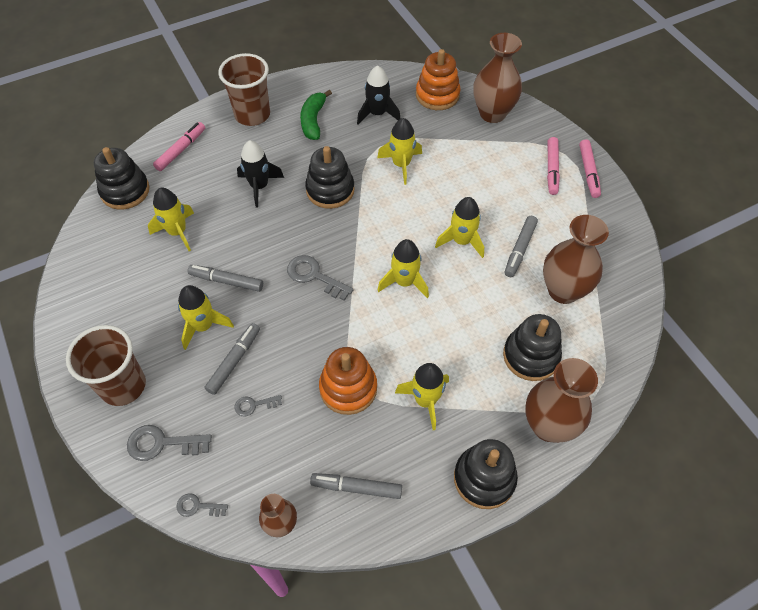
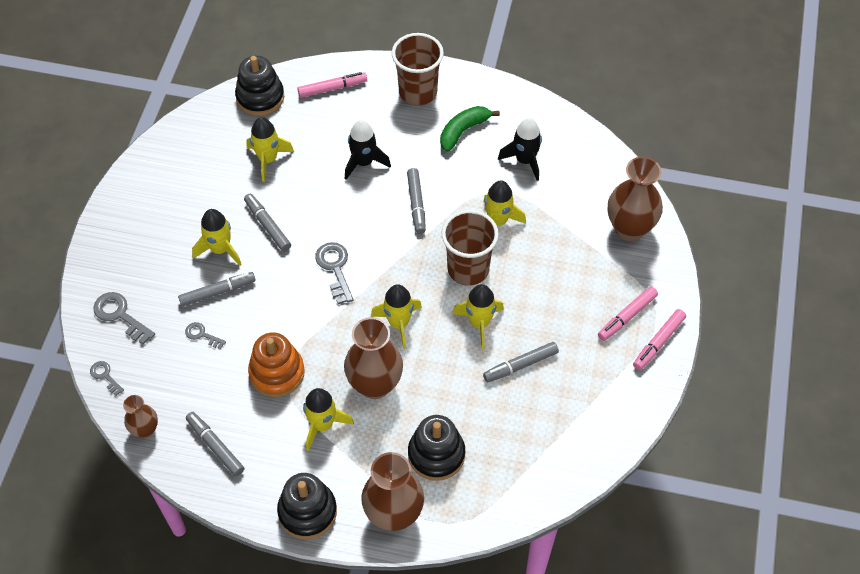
camera: 40 degrees right, 0 degrees up
brown cup [66,325,146,406] -> brown cup moved to [441,210,499,286]
black stacking toy [305,146,355,209] -> grey marker [407,168,426,234]
orange stacking toy [416,49,460,110] -> none
brown vase [543,215,609,304] -> brown vase moved to [344,317,403,399]

